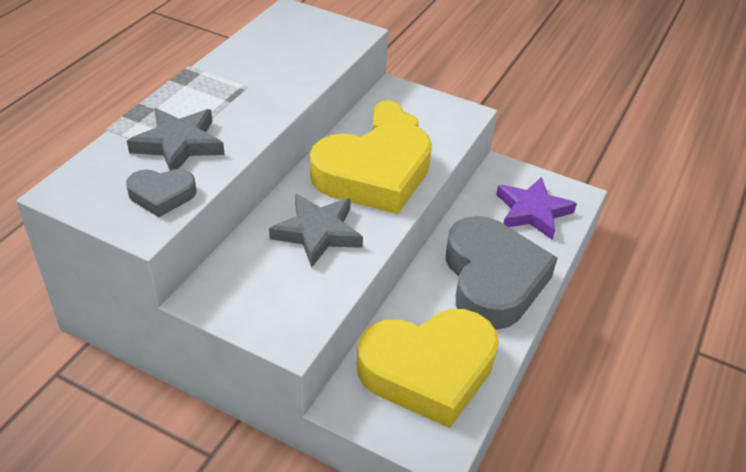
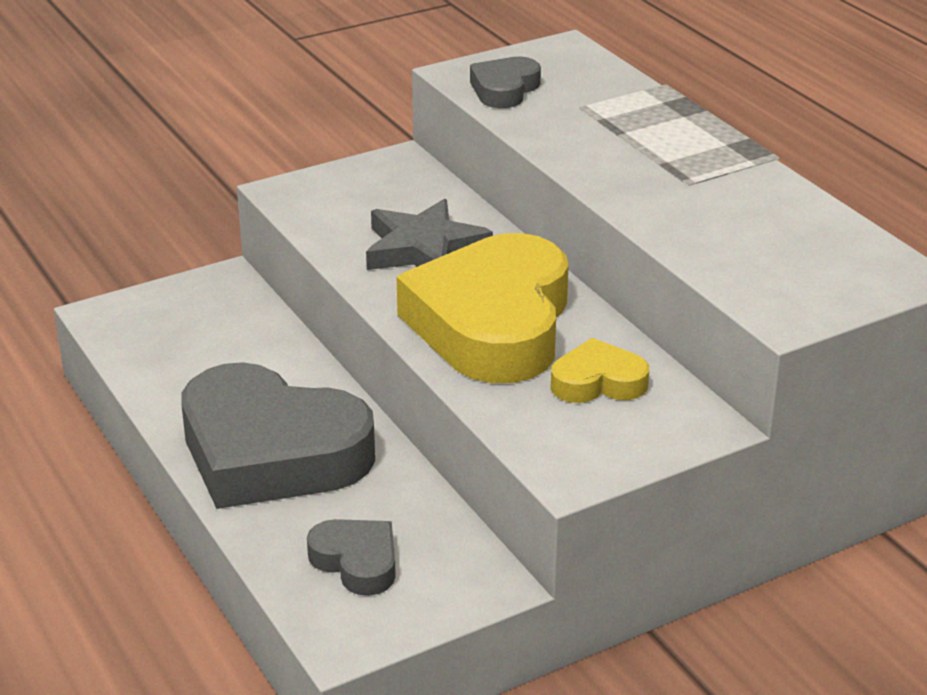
camera: 125 degrees right, 10 degrees down
grey star [127,108,225,170] -> none
yellow heart [357,309,499,428] -> none
purple star [496,177,577,240] -> grey heart [307,519,396,596]

